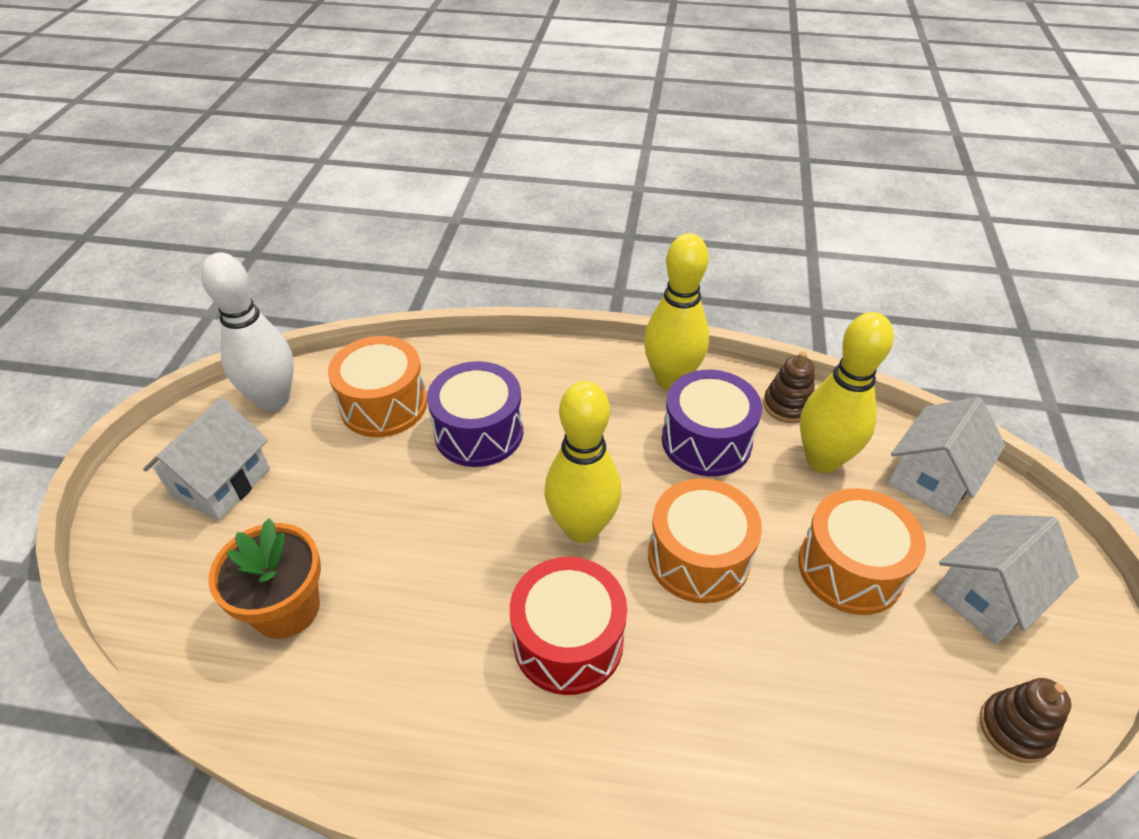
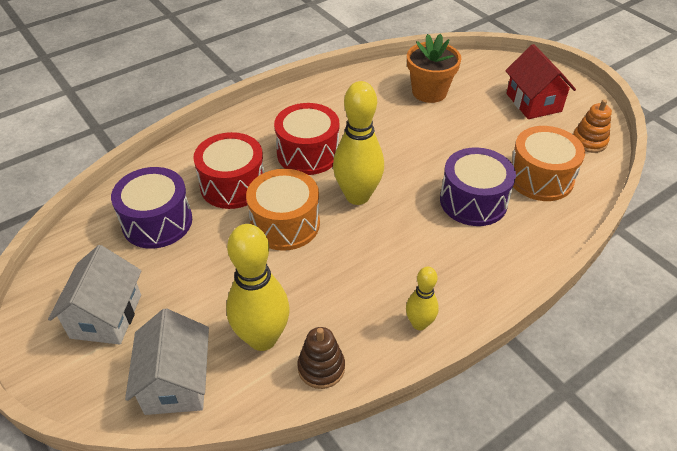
camera: 135 degrees right, 0 degrees up
white house [143,398,270,520] -> red house [505,44,576,119]
white bowling pin [201,252,294,411] -> orange stacking toy [573,100,612,153]
yellow bowling pin [644,233,709,390] -> yellow bowling pin [406,267,439,330], size x0.54
purple drum [662,370,762,477] -> purple drum moved to [111,167,192,249]
orange drum [798,488,926,615] -> none
brown stacking toy [980,678,1072,763] -> none
none -> red drum [193,132,265,209]

